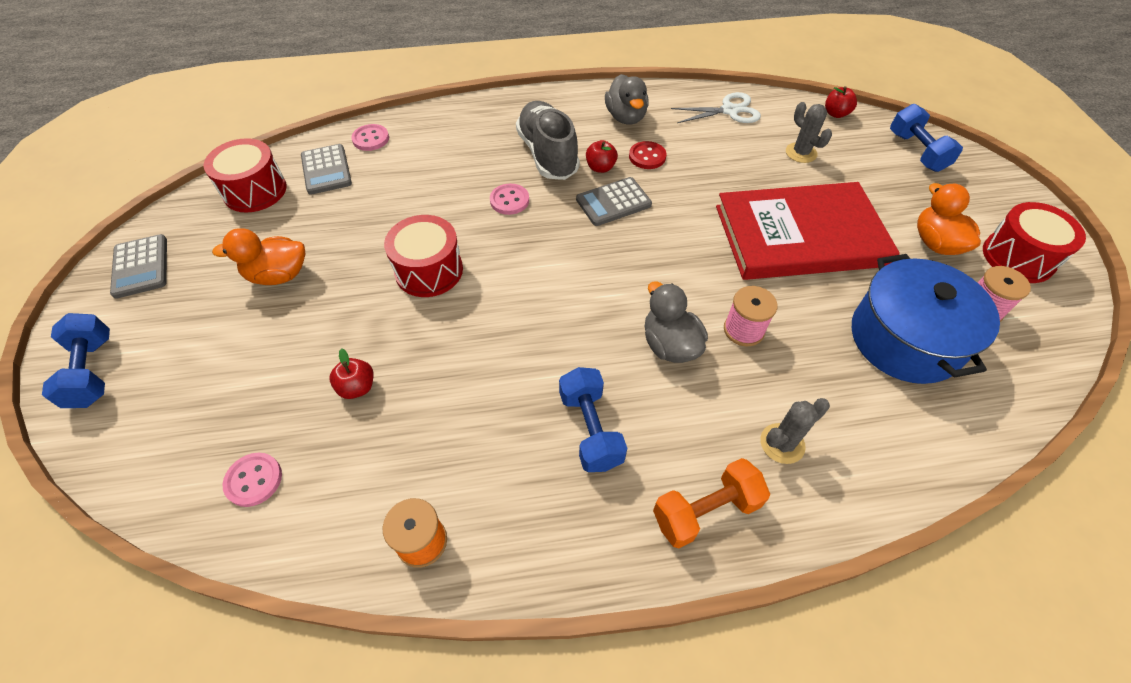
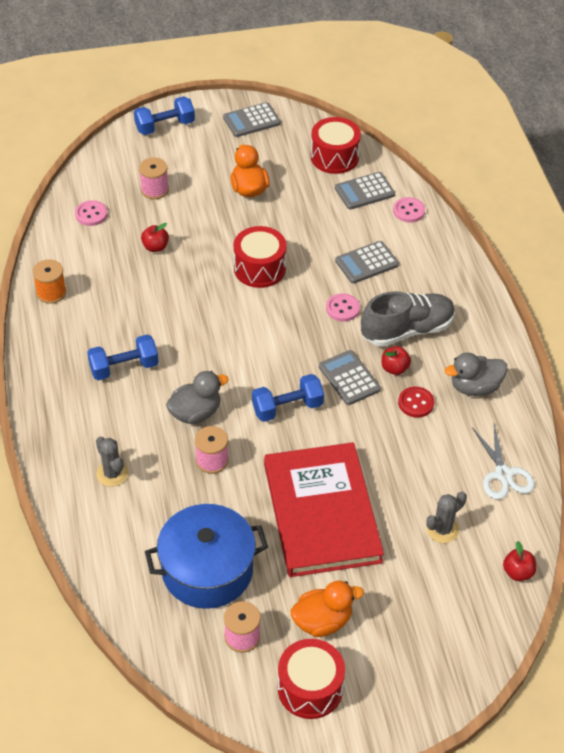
camera: 85 degrees right, 5 degrees down
orange dumbbell [653,458,770,548] -> none
blue dumbbell [890,104,963,172] -> blue dumbbell moved to [252,374,324,422]
none -> pink spool [139,158,169,199]
none -> grey calculator [335,241,399,284]

